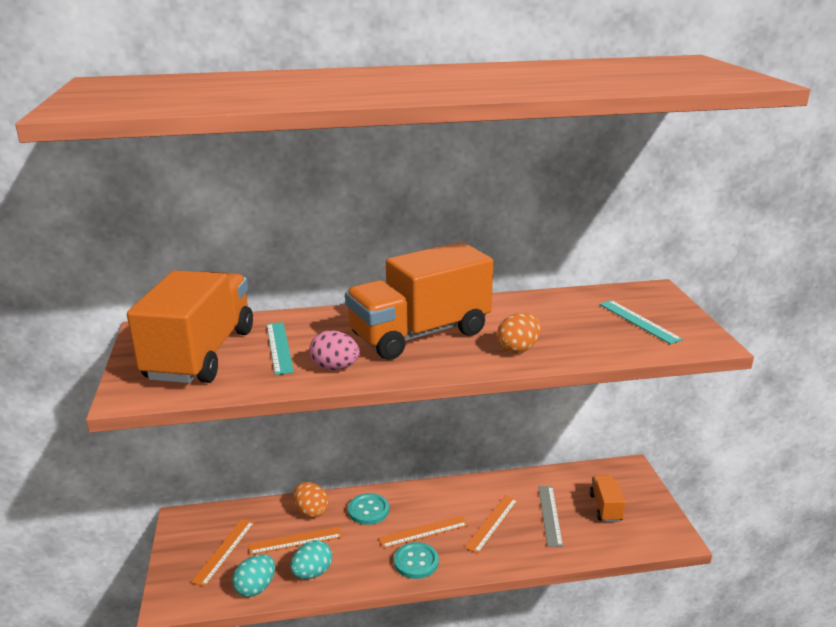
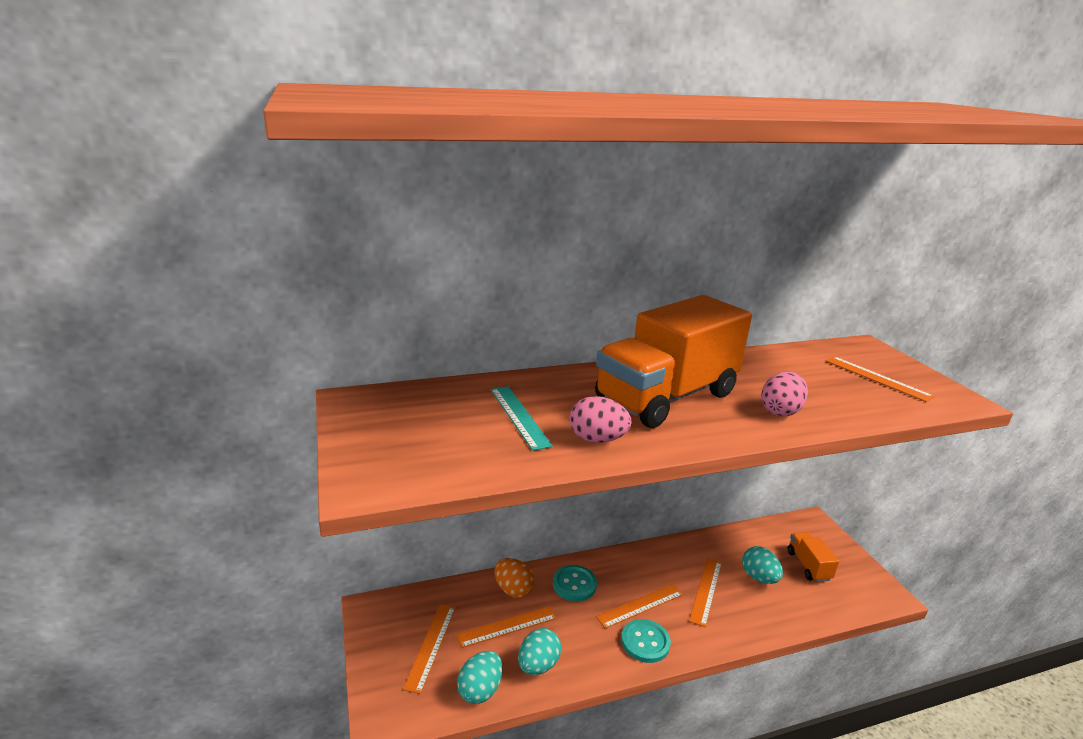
camera: 10 degrees left, 0 degrees up
orange truck [127,270,253,383] -> none
orange egg [497,313,541,353] -> pink egg [761,372,808,416]
grey ruler [538,486,563,547] -> turquoise egg [742,546,783,584]
turquoise ruler [599,300,683,344] -> orange ruler [825,356,935,402]

